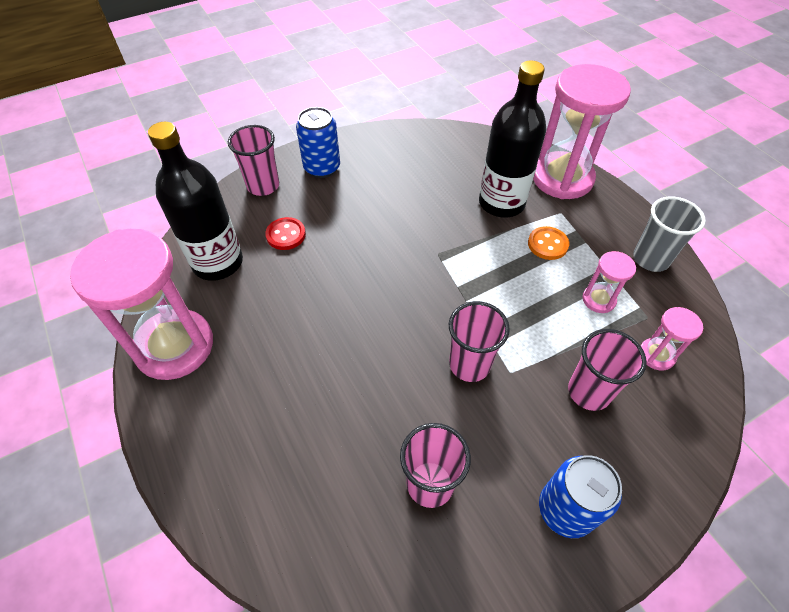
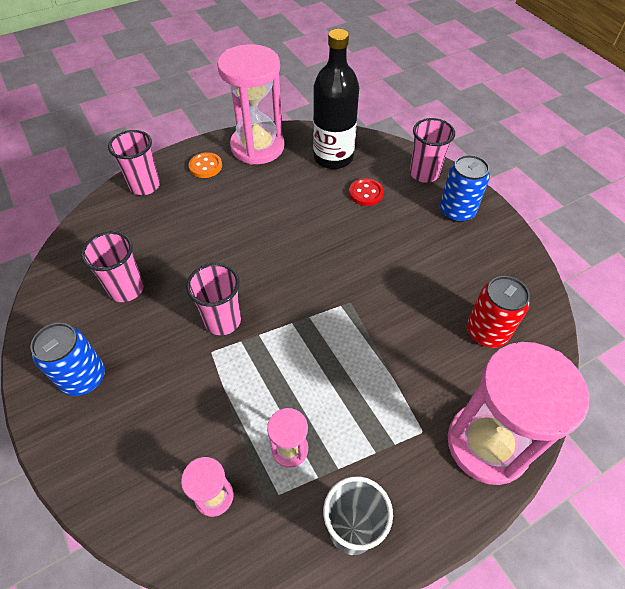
camera: 90 degrees right, 0 degrees up
black bottle [479,60,546,218] -> none
orange button [528,226,569,260] -> orange button moved to [189,152,222,178]
pink cup [568,329,647,411] -> pink cup moved to [108,130,160,195]
none -> red can [467,276,530,348]

